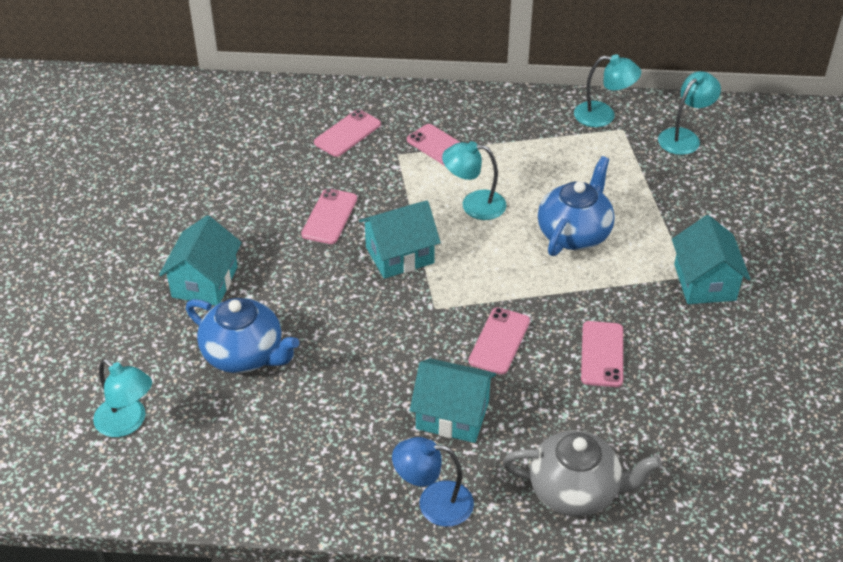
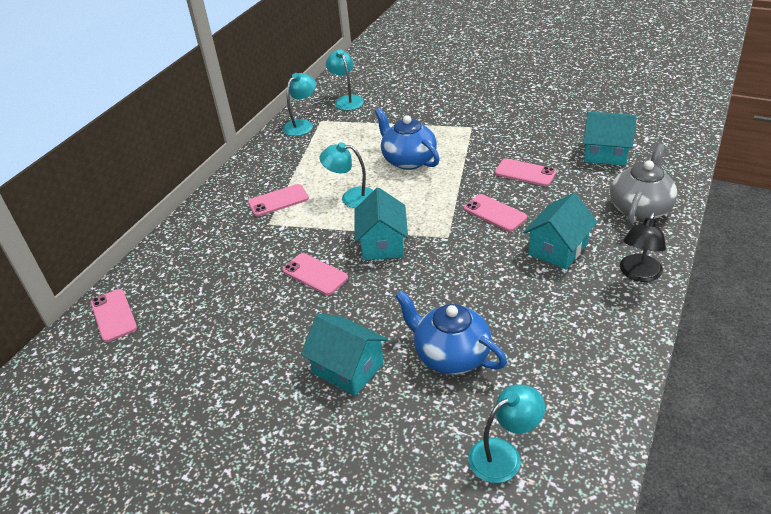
camera: 65 degrees left, 5 degrees down
blue teapot [186,298,299,373] -> blue teapot turned 105 degrees counterclockwise [395,290,507,375]
pink phone [314,109,381,157] -> pink phone moved to [91,289,137,342]
blue lamp [392,437,474,527] -> black lamp [620,213,666,282]
turquoise lamp [442,141,506,220] -> turquoise lamp turned 75 degrees clockwise [319,142,374,208]
turquoise house [672,215,751,304] -> turquoise house moved to [583,111,637,166]

